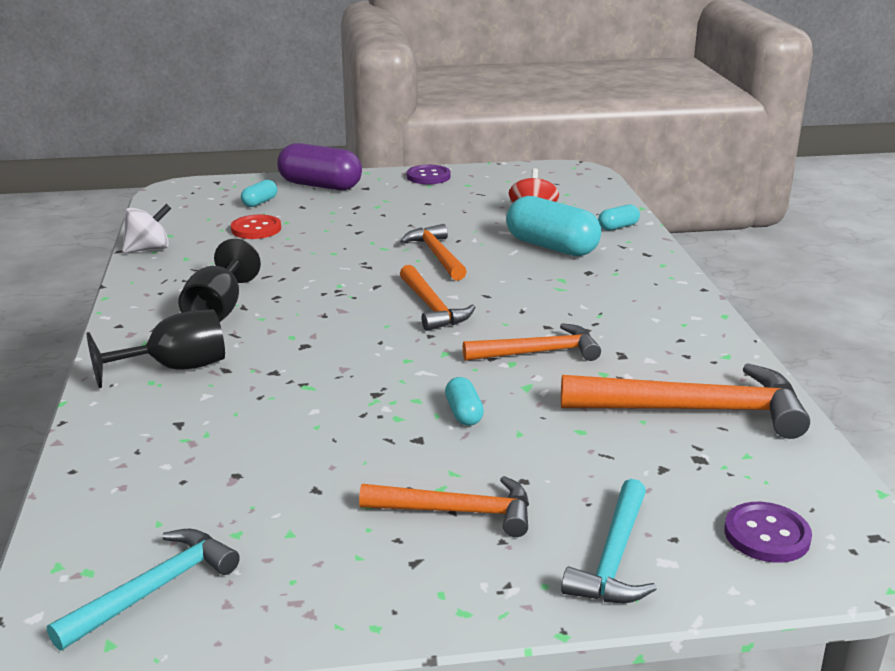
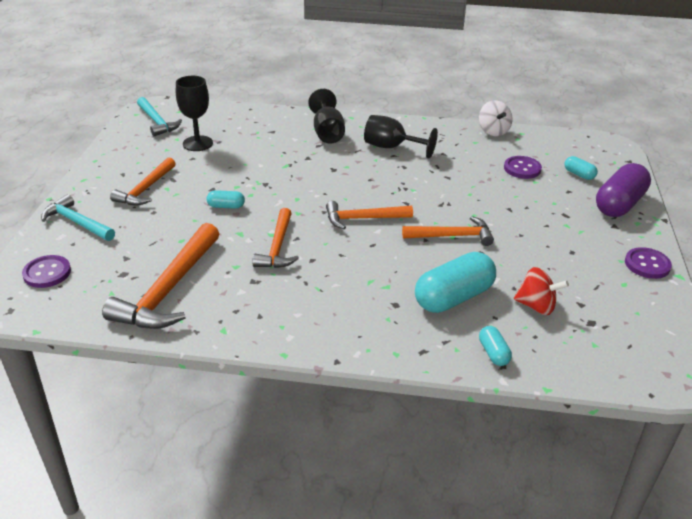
camera: 105 degrees right, 10 degrees up
red button [231,215,281,239] -> purple button [504,156,542,179]
none -> black goblet [176,76,213,151]

